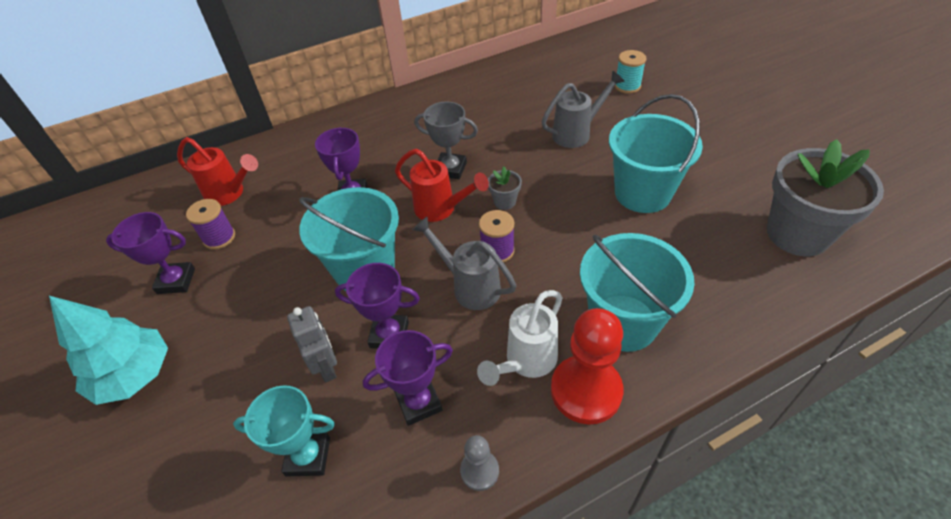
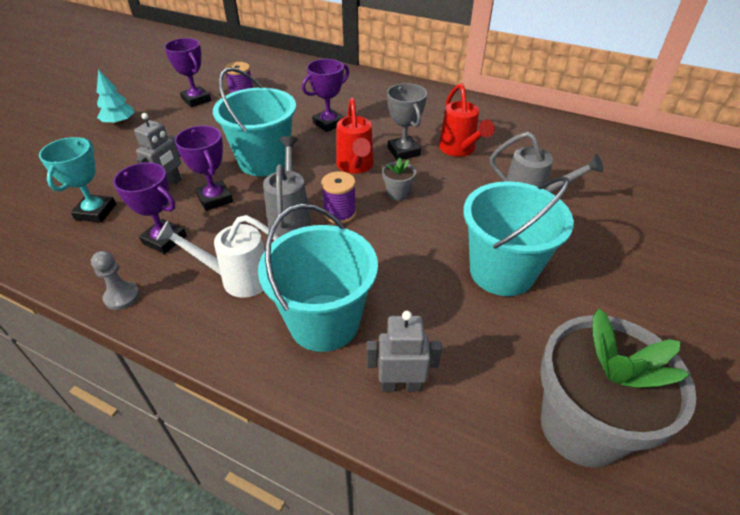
camera: 50 degrees right, 5 degrees down
turquoise tree [49,296,168,405] -> turquoise tree [97,69,135,125], size x0.60
red watering can [177,137,258,206] -> red watering can moved to [439,83,495,157]
turquoise trophy [233,385,335,477] -> turquoise trophy turned 45 degrees clockwise [39,137,116,223]
red pawn [551,308,624,425] -> none
turquoise spool [615,50,646,94] -> none
none -> grey robot [367,311,442,392]

